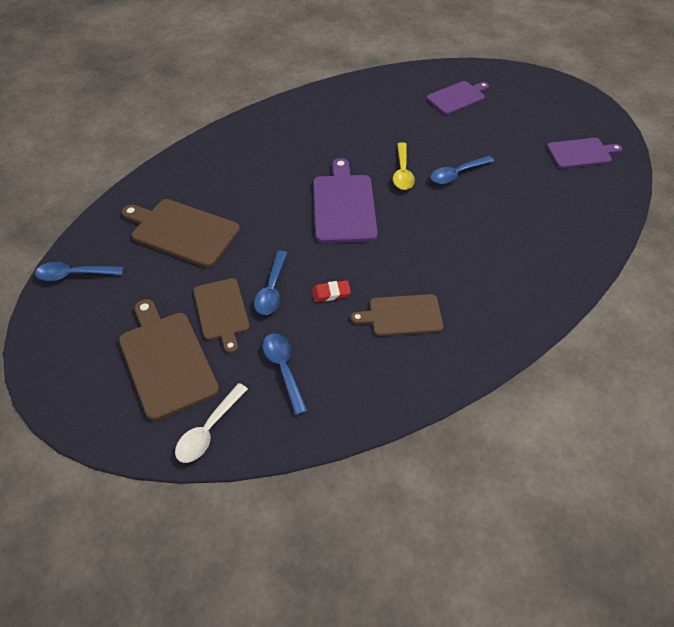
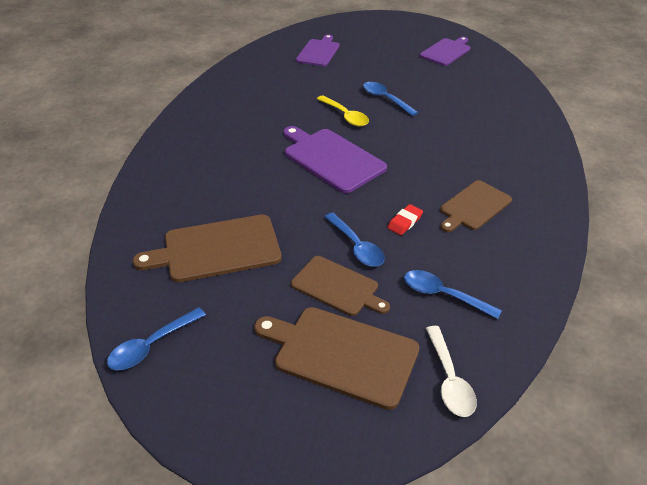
camera: 40 degrees left, 10 degrees down
blue spoon [431,156,494,184] -> blue spoon turned 120 degrees clockwise [363,82,418,116]

